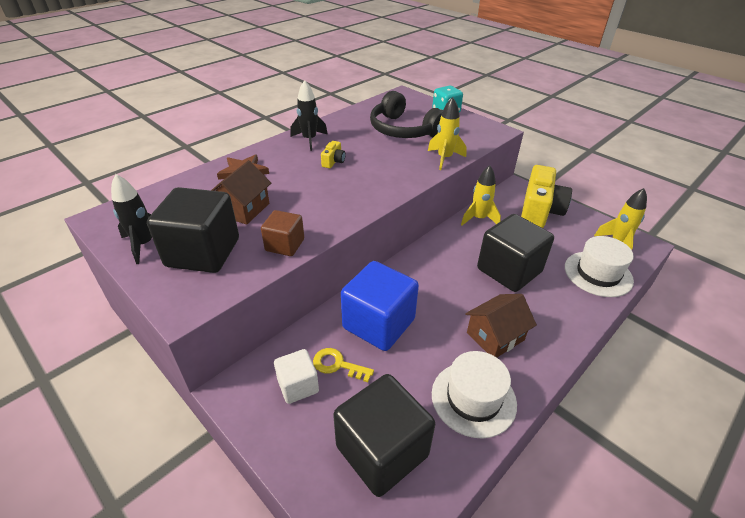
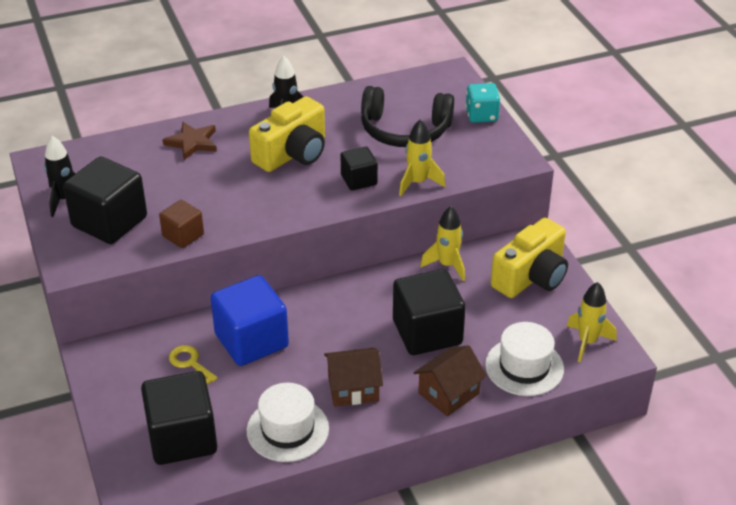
camera: 25 degrees right, 0 degrees up
brown house [211,160,271,224] -> brown house moved to [414,345,487,417]
white cube [274,349,319,404] -> none
yellow camera [321,141,346,168] -> yellow camera [249,96,325,172], size x2.36
black headphones [370,91,443,138] -> black headphones turned 60 degrees counterclockwise [361,86,454,147]
none -> black cube [341,147,378,190]

